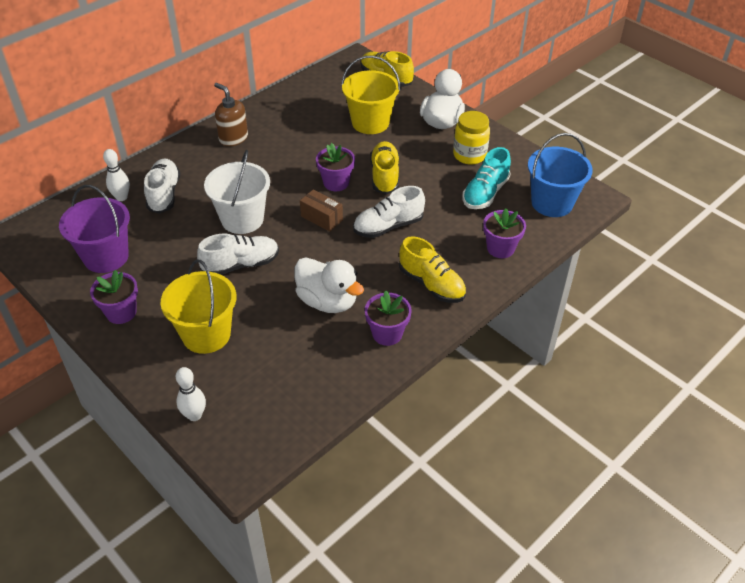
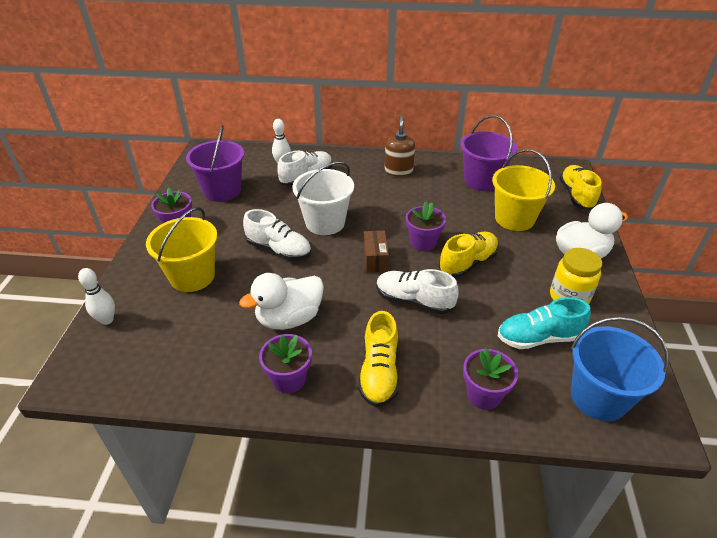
camera: 50 degrees right, 5 degrees down
white duck [294,257,364,313] -> white duck turned 60 degrees clockwise [239,273,324,330]
none -> purple bucket [460,115,517,191]

